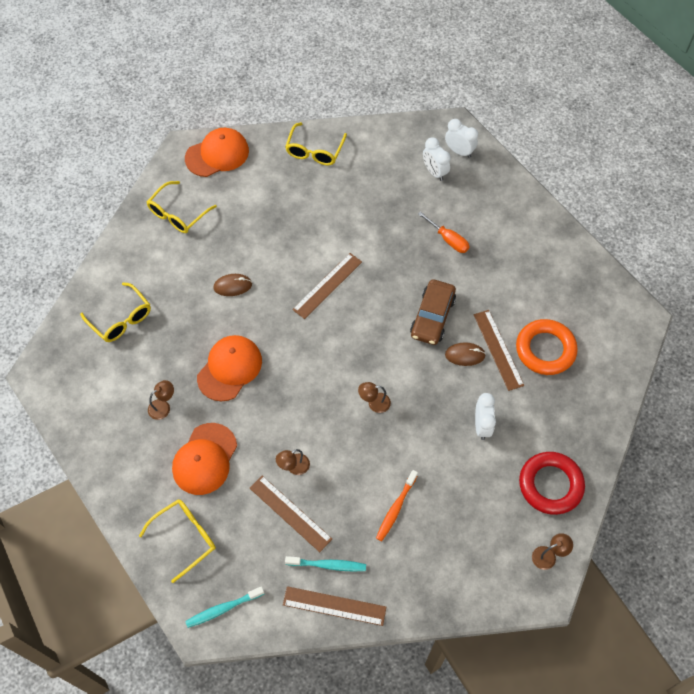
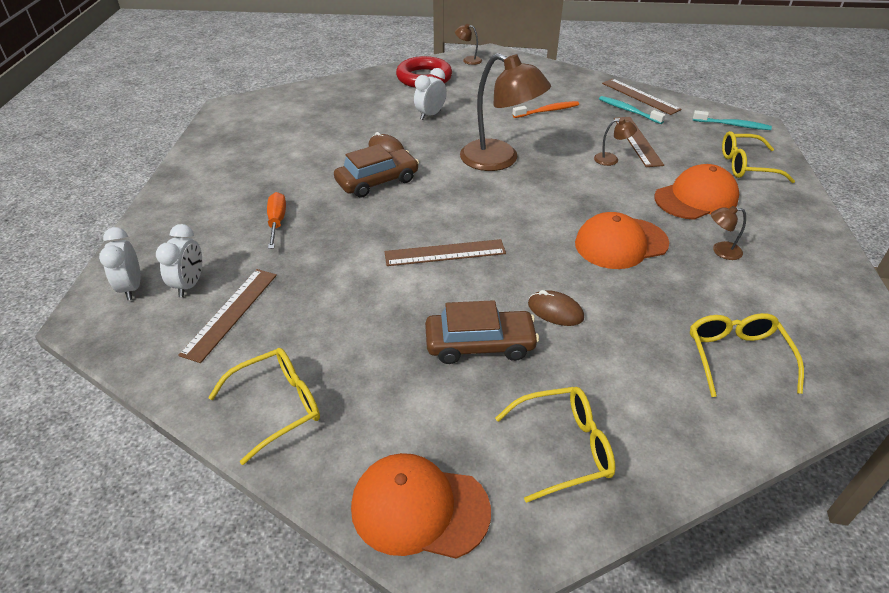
camera: 140 degrees left, 20 degrees down
brown lamp [358,382,391,413] -> brown lamp [460,53,551,171], size x2.41
brown ruler [474,310,524,391] -> brown ruler moved to [178,269,277,363]
orange ring [516,319,578,375] -> none
none -> brown car [425,300,539,364]

